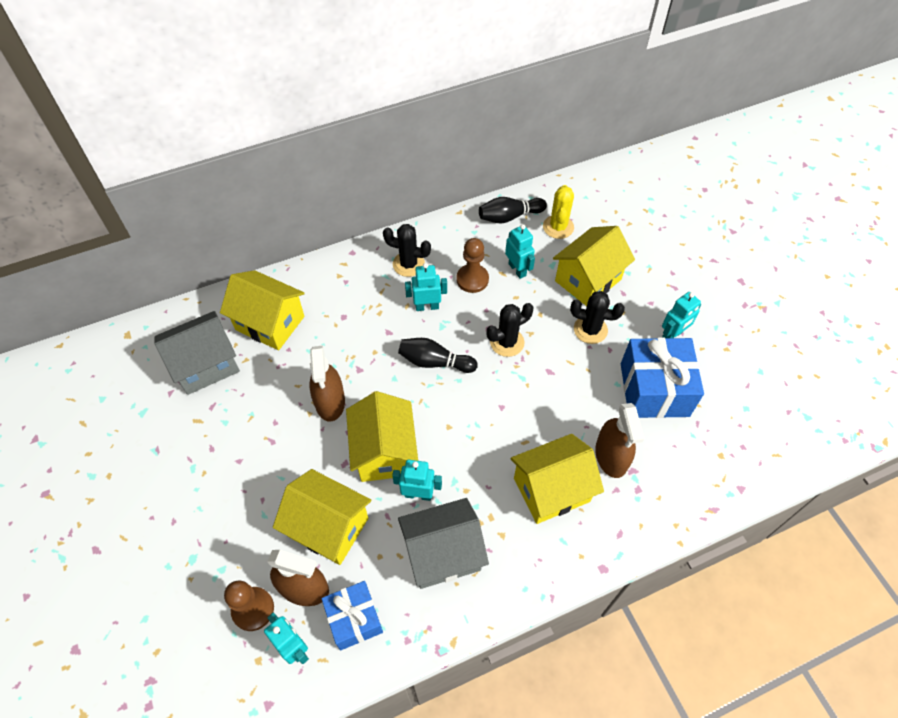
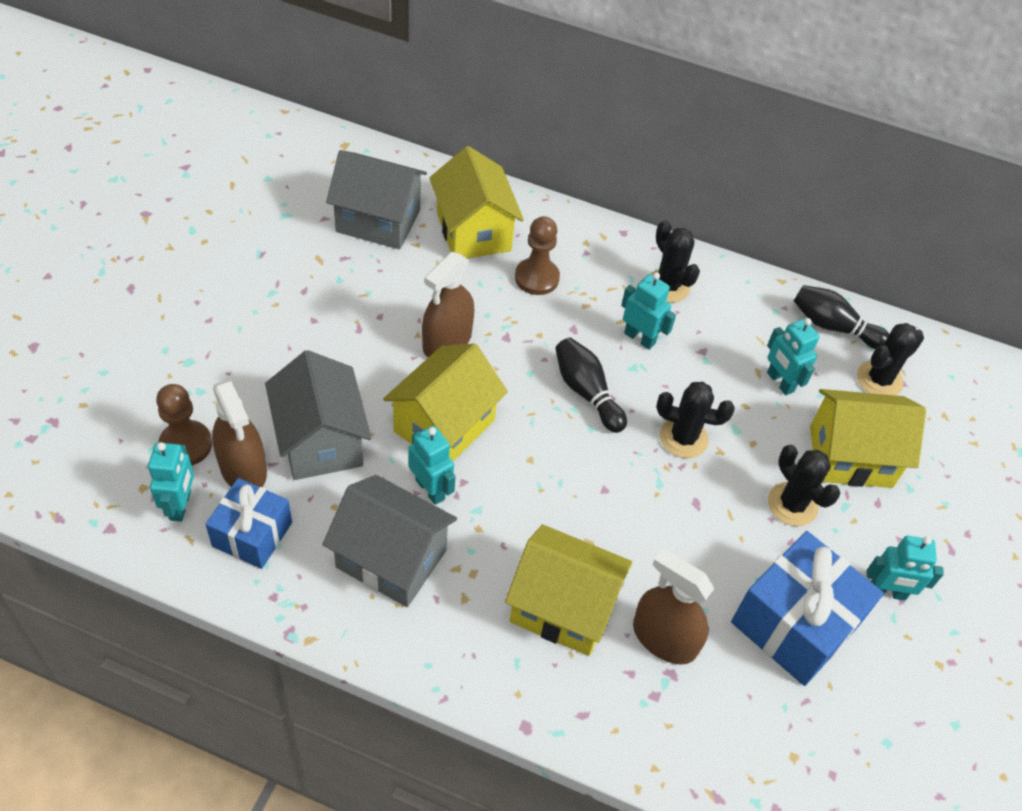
camera: 40 degrees right, 5 degrees down
yellow house [273,469,371,565] -> grey house [265,350,371,480]
brown pawn [456,238,489,293] -> brown pawn moved to [515,216,560,295]
turquoise robot [505,224,535,279] -> turquoise robot turned 135 degrees clockwise [767,318,820,395]
yellow cactus [543,185,574,239] -> black cactus [857,323,924,395]
brown spray bottle [595,403,644,478] -> brown spray bottle turned 90 degrees clockwise [633,549,714,664]

